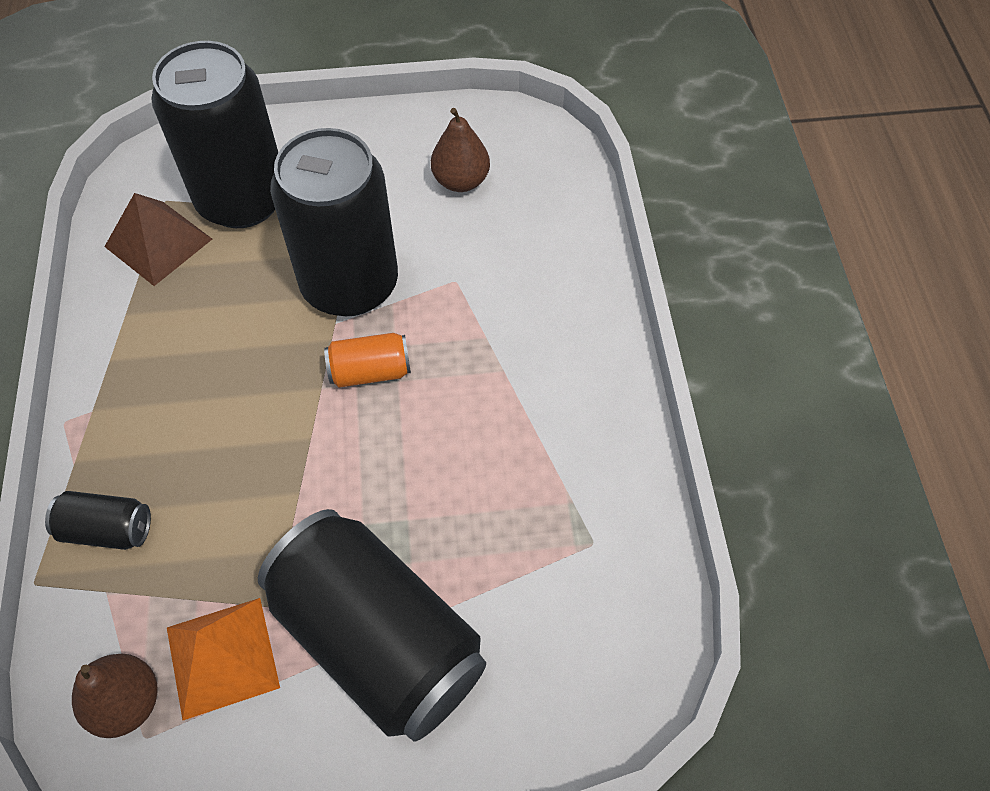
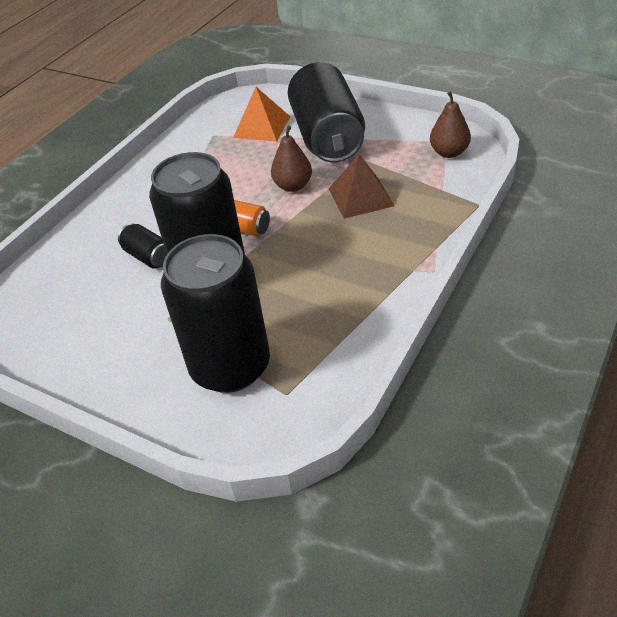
camera: 140 degrees left, 15 degrees down
black can [45,491,151,550] -> black can moved to [118,223,167,269]
brown pyramid [104,193,212,286] -> brown pyramid moved to [328,154,394,219]
orange pyramid [167,598,280,720] -> orange pyramid moved to [233,87,290,141]
brown pear [431,108,490,192] -> brown pear moved to [271,126,312,192]

